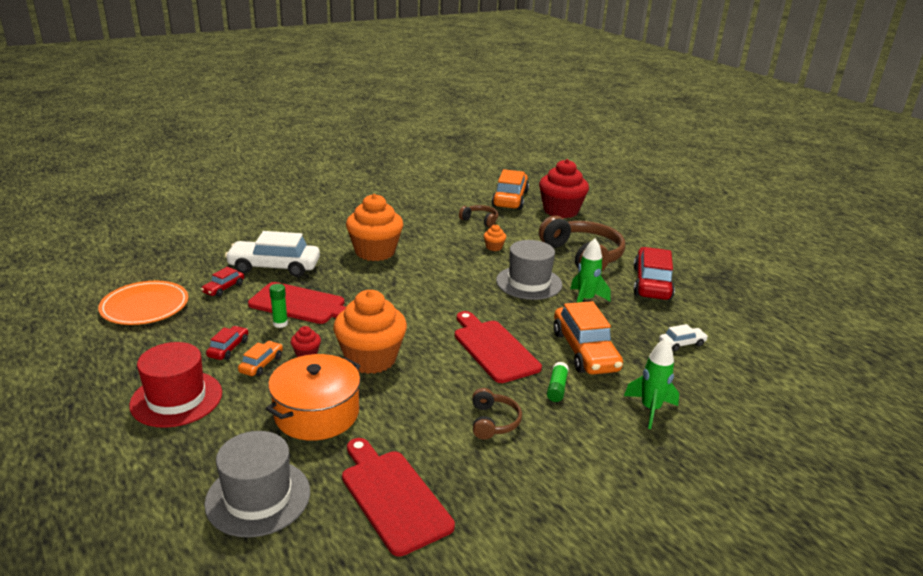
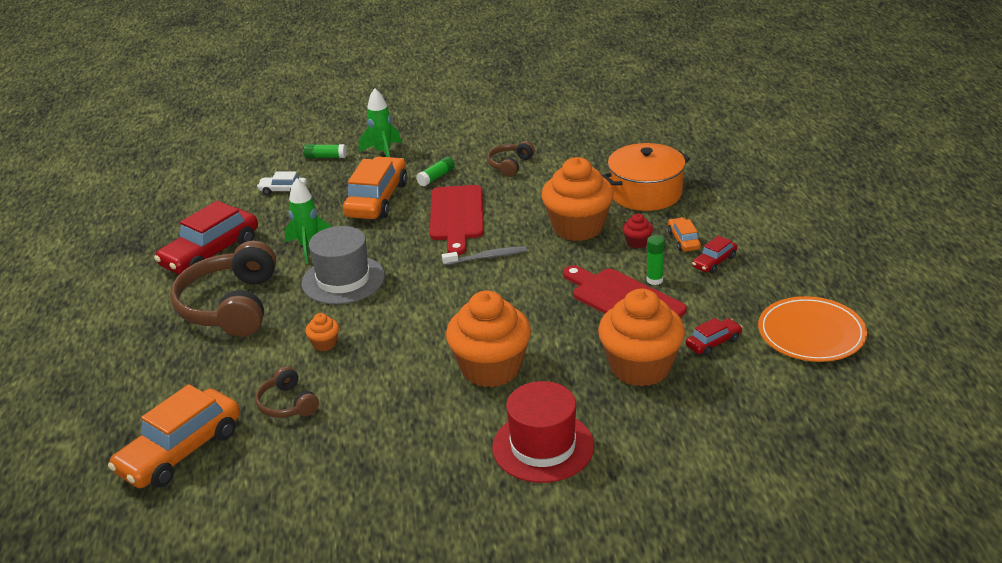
camera: 150 degrees left, 5 degrees up
red hat [129,342,222,428] -> red hat moved to [492,381,594,483]
grey hat [204,431,310,538] -> none
white car [225,231,320,277] -> orange cupcake [598,288,685,387]
orange car [238,341,283,376] -> orange car turned 120 degrees clockwise [668,217,701,252]
red cutting board [342,438,455,557] -> none
red cupcake [539,159,589,218] -> none
none -> green glue stick [304,144,347,158]
none -> grey toothbrush [442,246,527,265]

